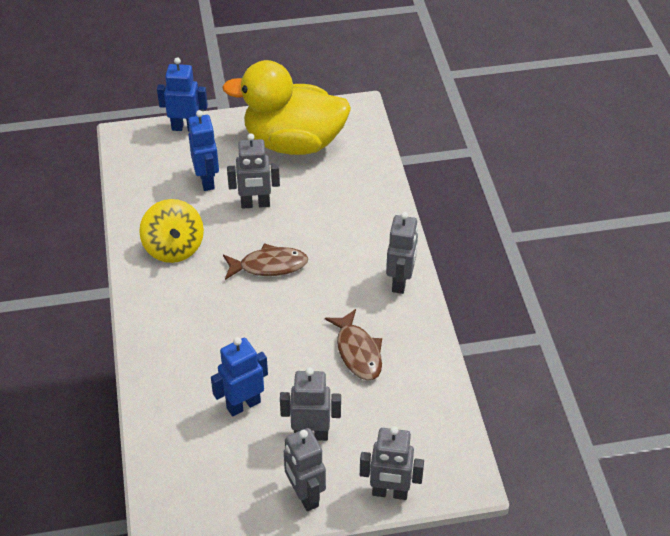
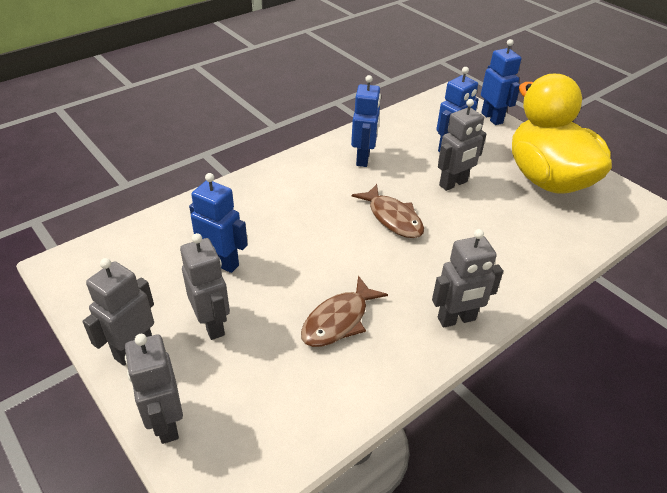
camera: 60 degrees right, 5 degrees down
yellow spinning top [139,199,204,263] -> blue robot [351,75,381,167]
grey robot [227,133,280,209] -> grey robot turned 90 degrees counterclockwise [438,99,486,191]

